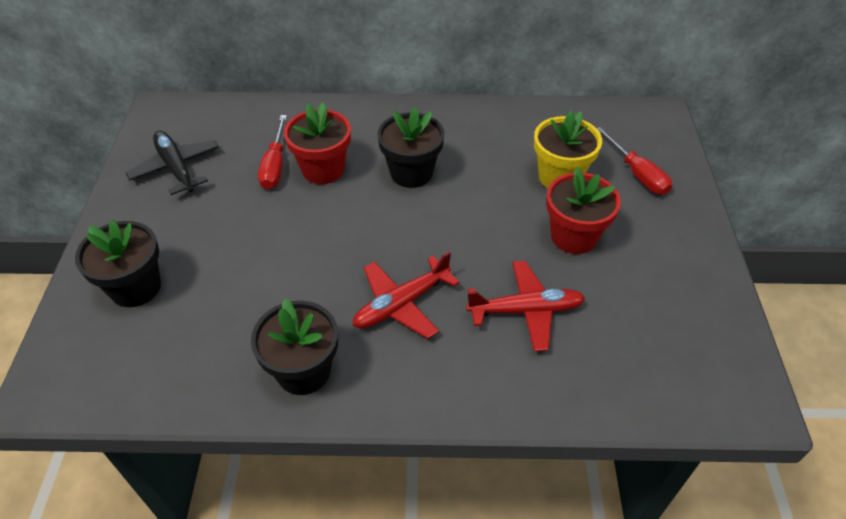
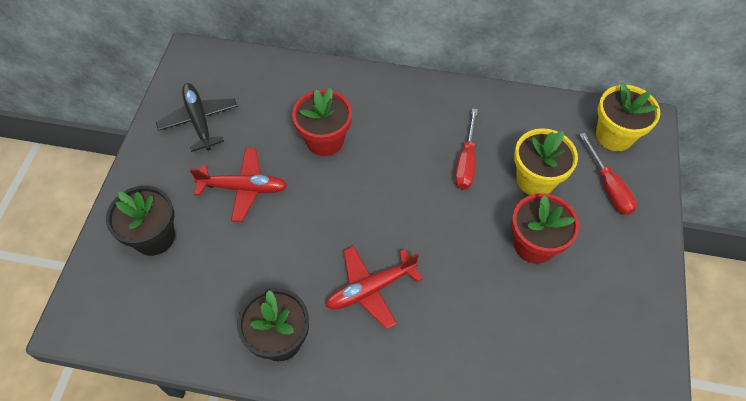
camera: 10 degrees right, 10 degrees up
red screwdriver [258,115,287,189] -> red screwdriver moved to [455,108,478,190]
black flower pot [377,107,445,188] -> none
red plane [466,261,585,352] -> red plane moved to [190,148,288,222]
none -> yellow flower pot [596,82,660,151]

